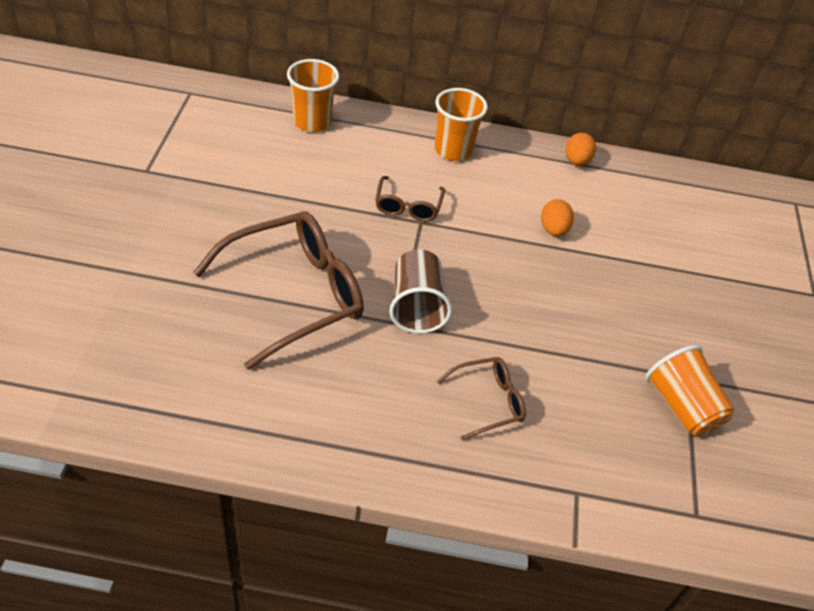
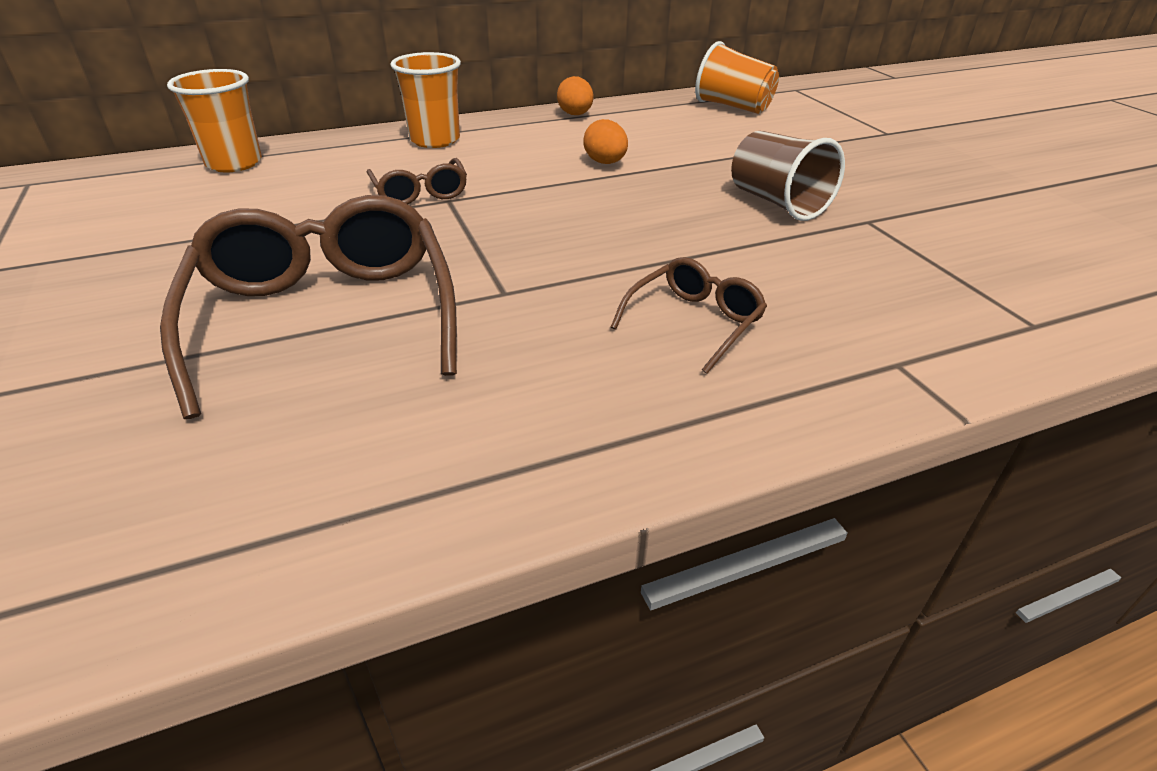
camera: 25 degrees left, 10 degrees down
brown glasses [193,212,364,370] -> brown glasses turned 45 degrees counterclockwise [160,195,457,419]
brown cup [389,250,452,333] -> brown cup moved to [731,131,845,221]
orange cup [645,345,735,437] -> orange cup moved to [695,41,779,114]

